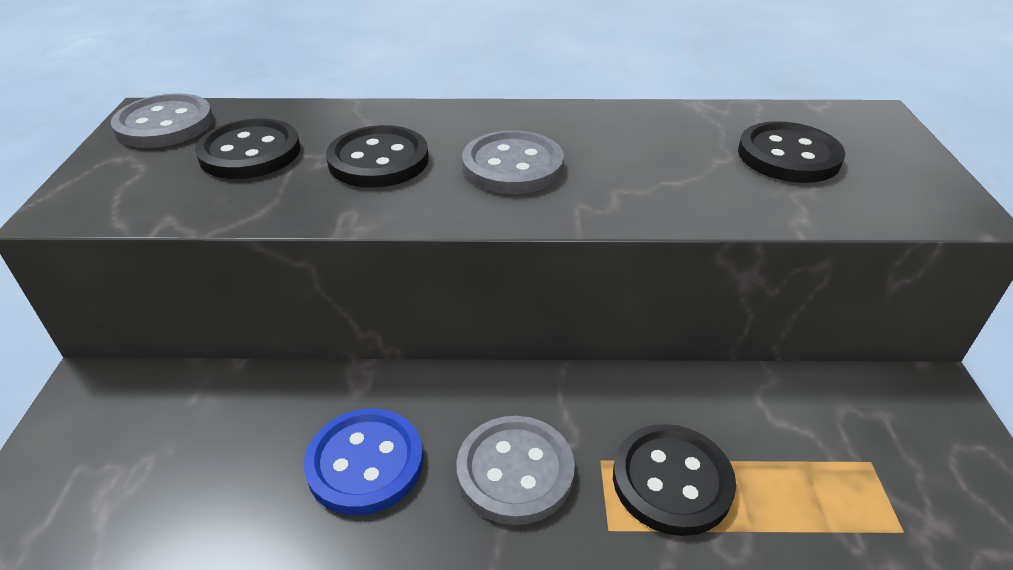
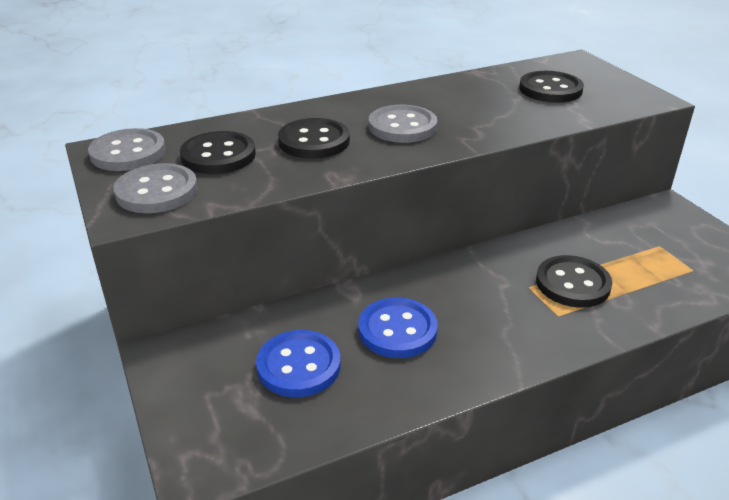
camera: 25 degrees left, 5 degrees down
grey button [456,416,575,525] -> grey button moved to [113,163,198,213]
none -> blue button [256,330,341,397]

